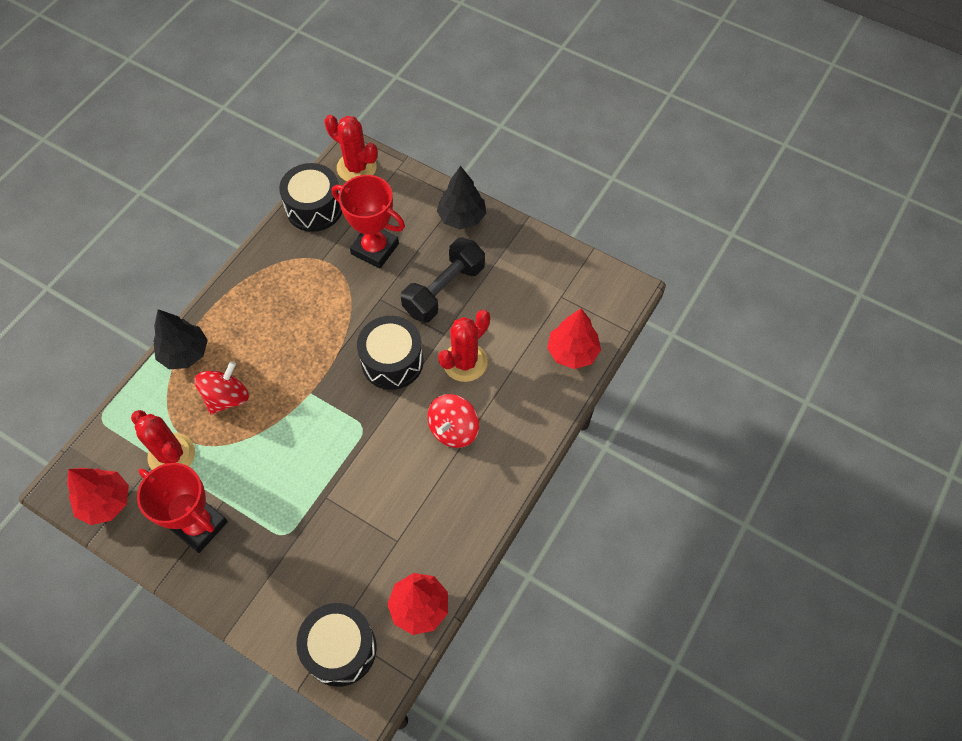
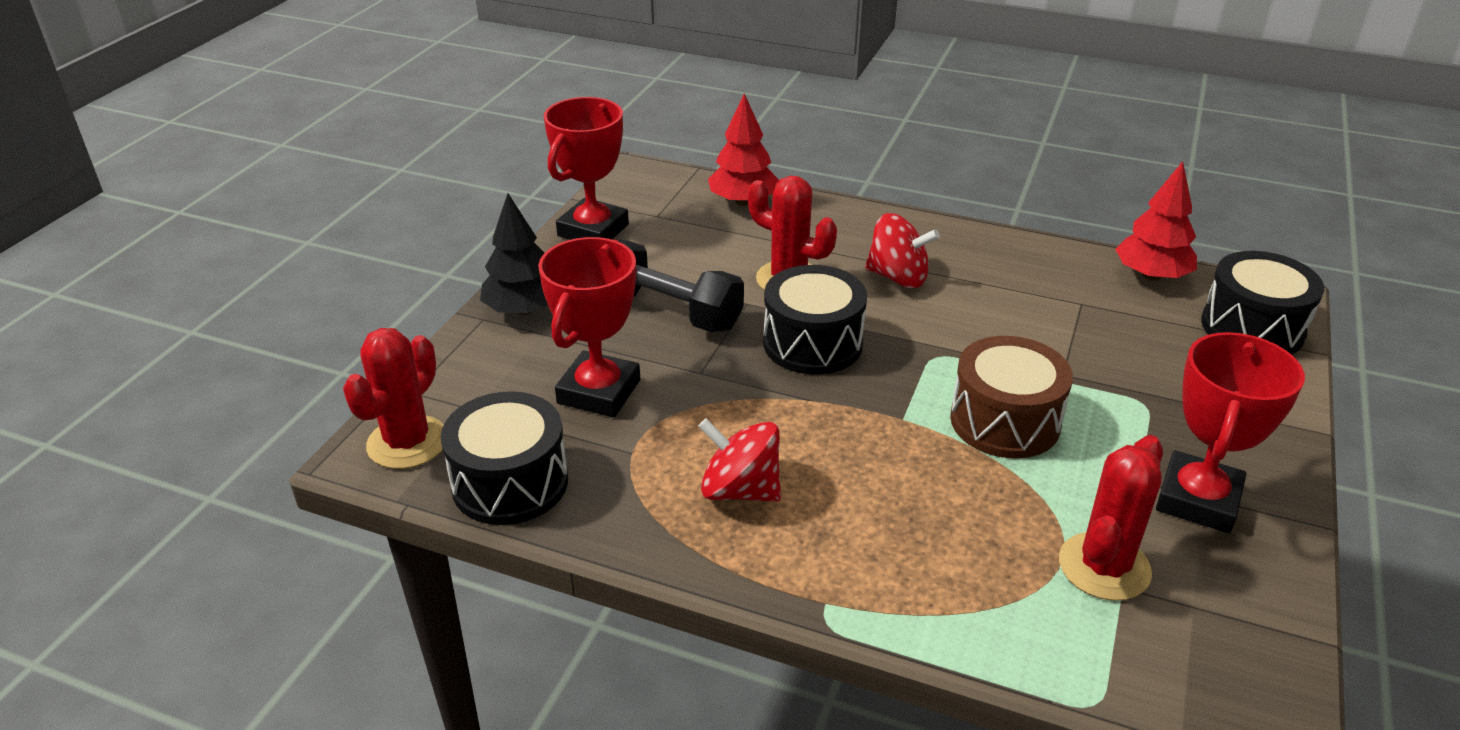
camera: 100 degrees left, 25 degrees down
red tree [67,468,129,525] -> none
black tree [153,309,208,369] -> none
red spinning top [194,361,249,414] -> red spinning top moved to [698,418,781,502]
none -> red trophy [544,97,629,240]
none -> brown drum [950,336,1073,458]

